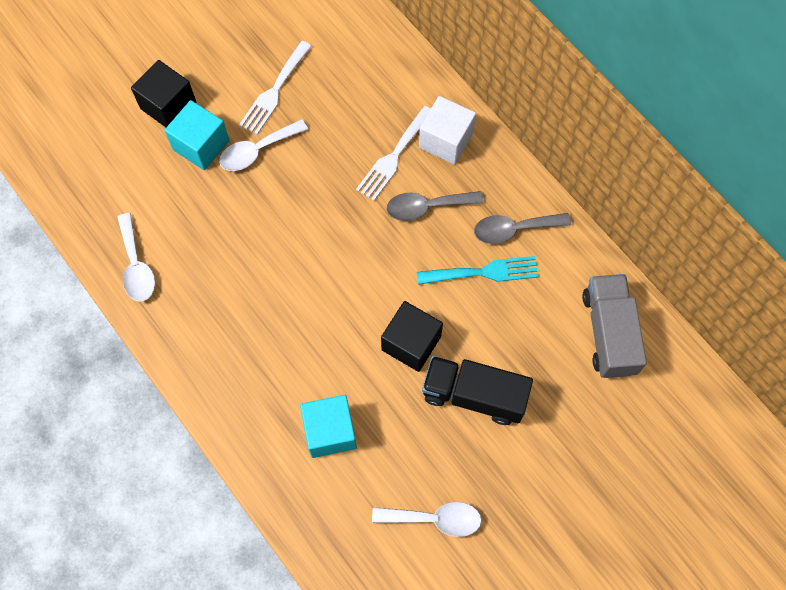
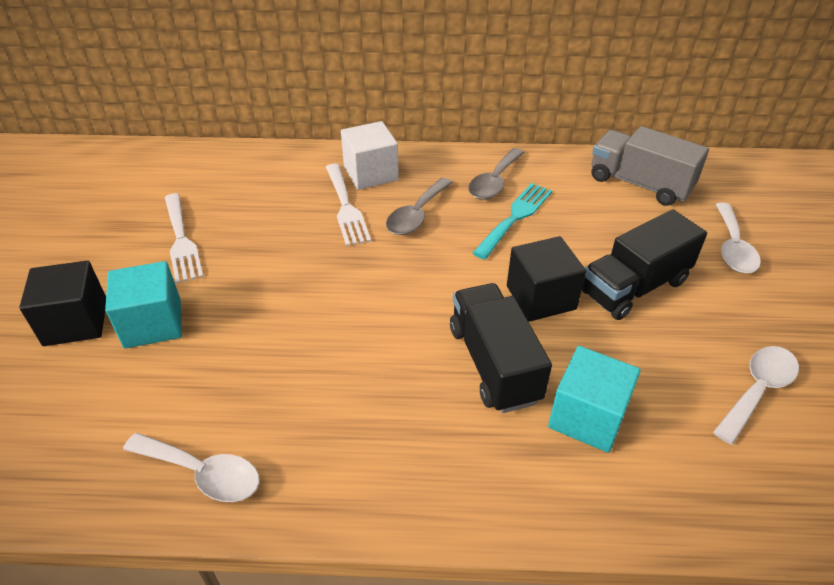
camera: 50 degrees left, 25 degrees down
white spoon [219,119,308,171] -> white spoon moved to [715,203,761,273]
none -> black truck [450,283,552,413]

